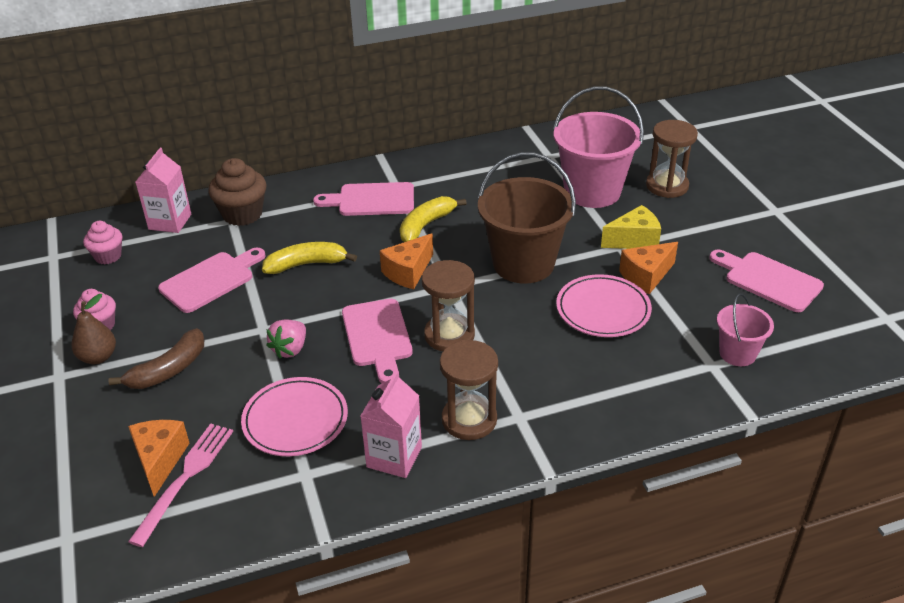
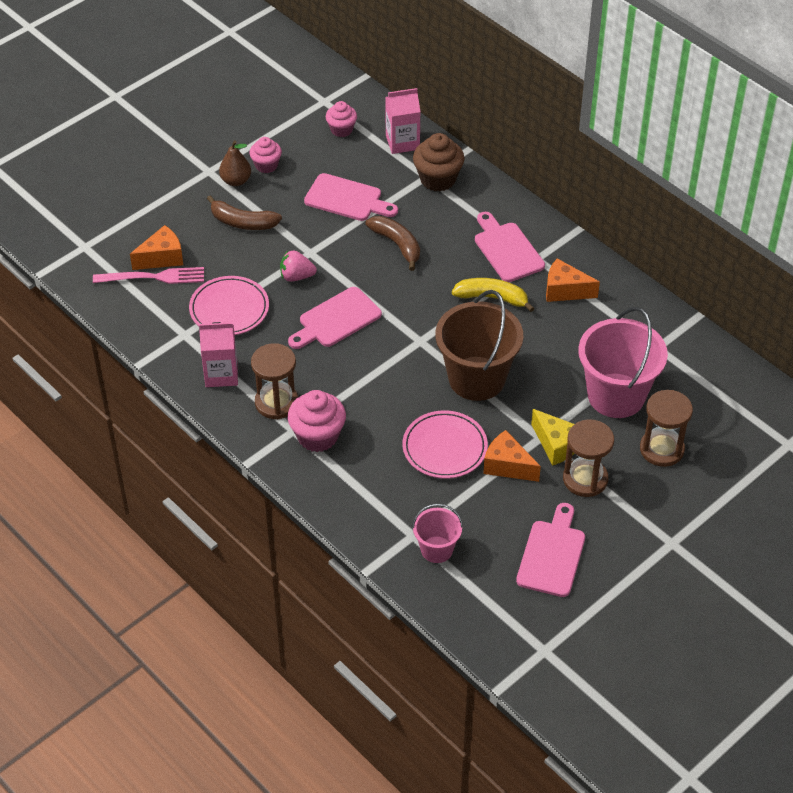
camera: 65 degrees right, 10 degrees up
yellow banana [262,242,357,274] -> brown banana [365,216,420,271]
orange cheese [380,233,433,289] -> orange cheese moved to [546,258,600,302]
brown hourglass [422,260,475,351] -> brown hourglass moved to [563,419,614,497]
none -> pink cupcake [288,390,346,452]

